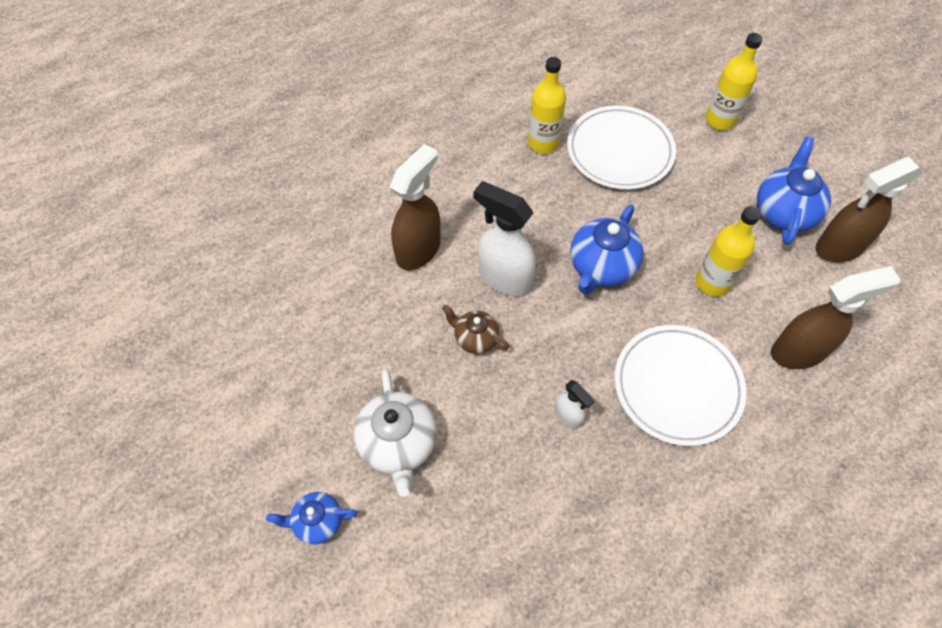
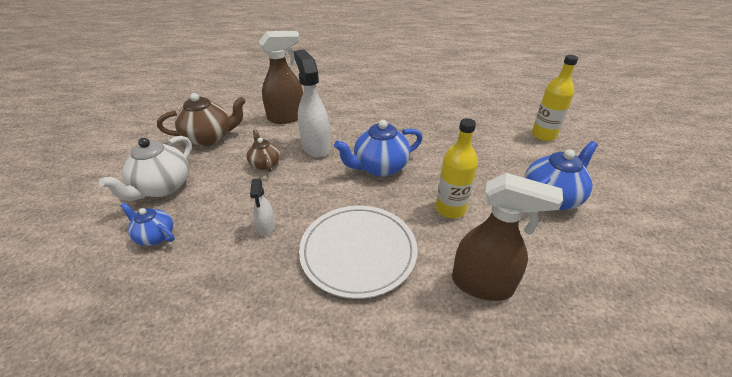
camera: 35 degrees right, 20 degrees down
blue teapot [266,492,357,544] -> blue teapot moved to [120,203,175,246]
yellow bottle [528,57,566,154] -> none
white plate [567,105,676,190] -> none
brown spray bottle [816,157,922,262] -> none
none -> brown teapot [157,93,246,146]

